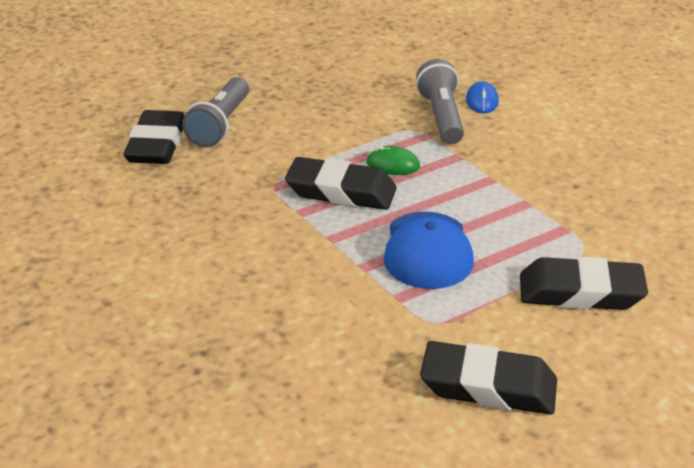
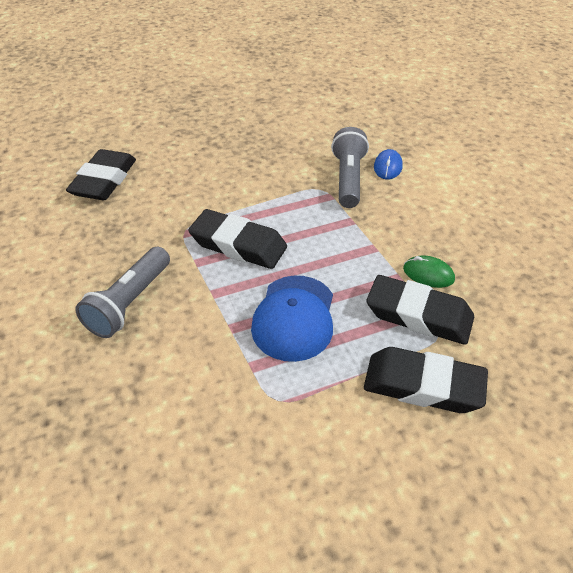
camera: 10 degrees right, 10 degrees up
grey flashlight [182,77,249,147] -> grey flashlight moved to [75,247,170,338]
green mouse [366,146,420,175] -> green mouse moved to [403,256,455,288]
black eraser [420,341,557,415] -> black eraser moved to [366,275,474,345]

